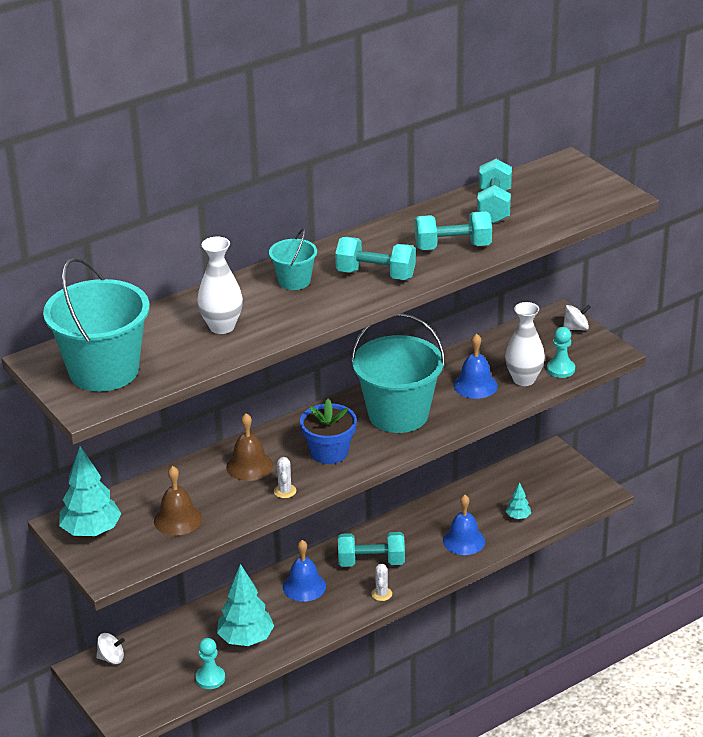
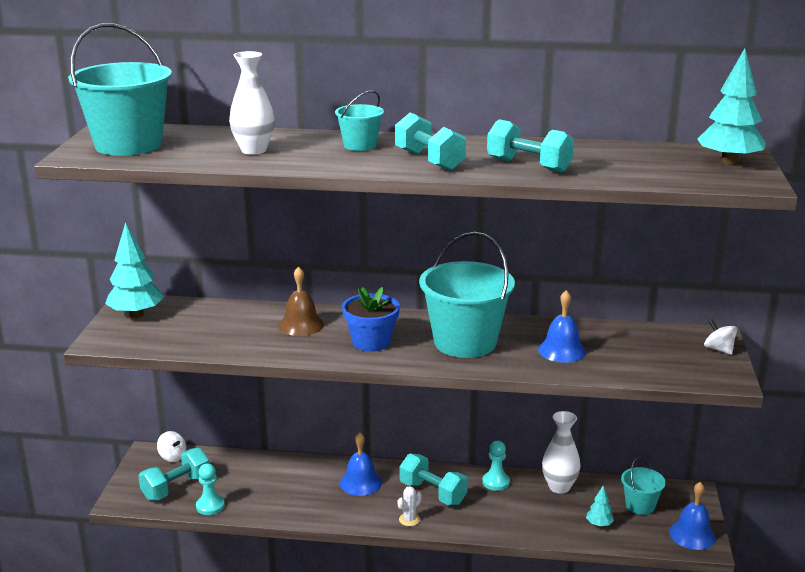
camera: 40 degrees right, 10 degrees down
brown bell [154,466,202,536] -> none
turquoise tree [217,564,274,646] -> turquoise tree moved to [697,48,766,166]
white cactus [274,457,296,498] -> none
blue bell [443,495,485,555] -> blue bell moved to [669,482,716,550]
turquoise dumbbell [477,159,512,224] -> turquoise dumbbell moved to [138,448,209,501]
white vase [505,302,545,386] -> white vase moved to [542,411,581,494]
turquoise pawn [547,327,575,378] -> turquoise pawn moved to [482,441,510,491]
white spinning top [563,305,591,330] -> white spinning top turned 150 degrees counterclockwise [704,320,737,355]
none -> turquoise bucket [621,457,666,515]

